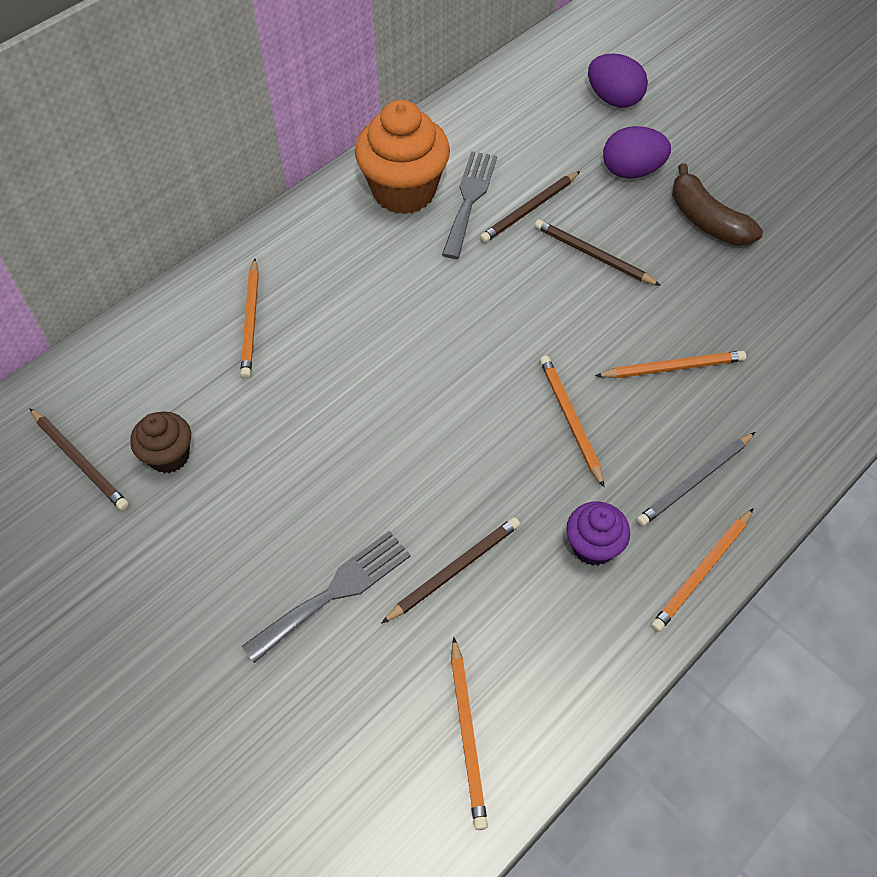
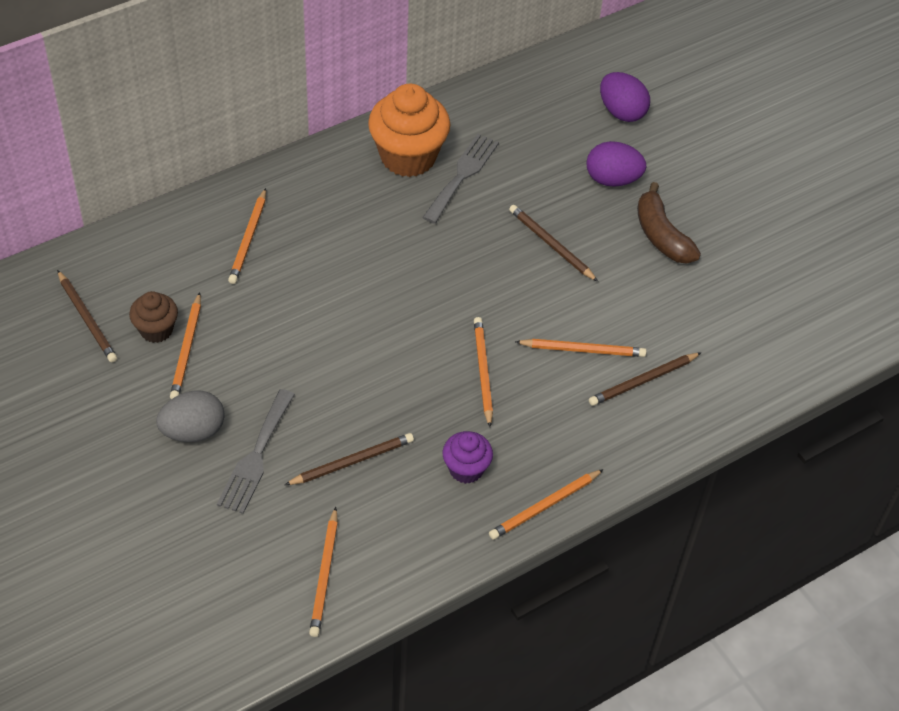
camera: 10 degrees right, 5 degrees down
grey fork [242,531,411,663] -> grey fork turned 135 degrees clockwise [217,389,295,514]
brown pencil [480,171,580,243] -> brown pencil moved to [589,352,702,406]
grey pencil [636,432,755,527] -> none
none -> grey egg [156,390,225,442]
none -> orange pencil [170,292,201,399]

